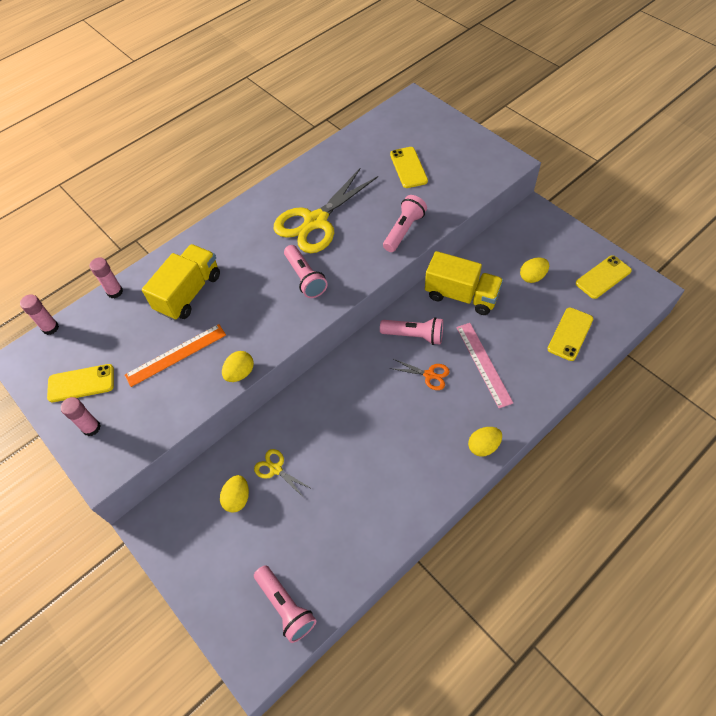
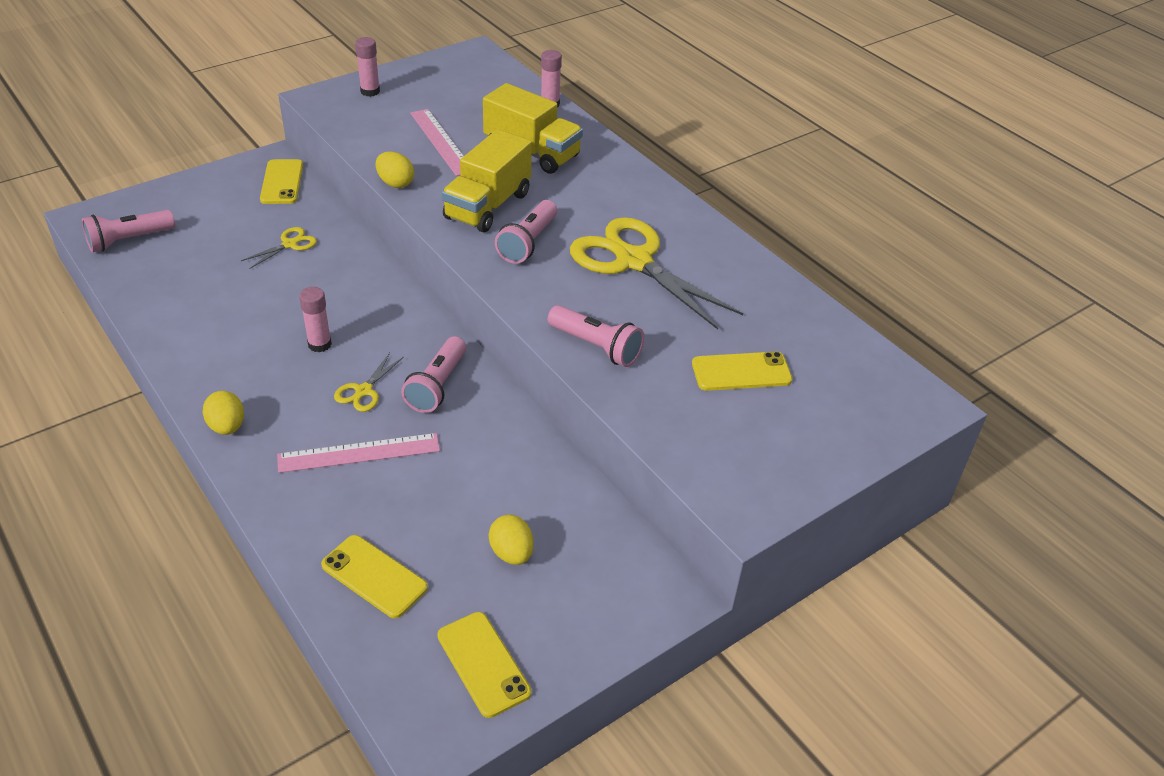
camera: 90 degrees right, 15 degrees down
pink glue stick [20,294,59,335] -> pink glue stick moved to [299,287,332,352]
yellow phone [47,364,114,402] -> yellow phone moved to [260,159,303,204]
orange ruler [125,324,226,387] -> pink ruler [410,109,464,176]
yellow egg [220,475,249,513] -> none
pink flashlight [284,245,328,298] -> pink flashlight turned 45 degrees counterclockwise [495,200,557,264]
orange scissors [390,359,450,390] -> yellow scissors [334,353,404,412]
yellow truck [425,251,503,315] -> yellow truck moved to [442,129,532,232]

